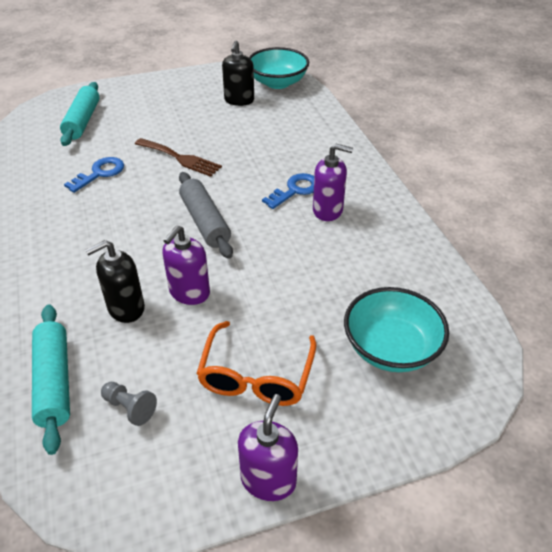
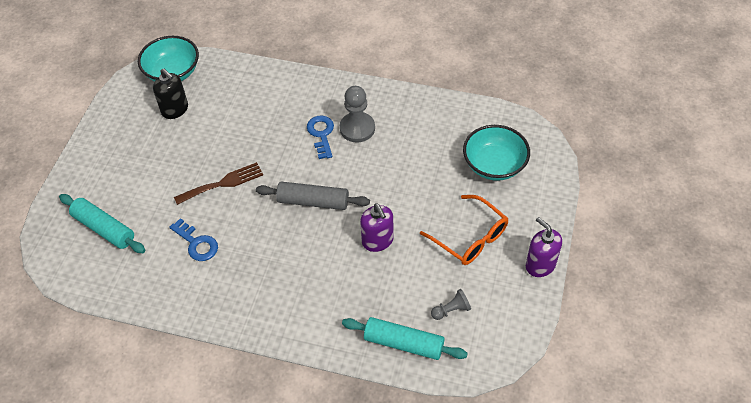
camera: 55 degrees left, 10 degrees up
blue key [64,157,124,193] -> blue key turned 150 degrees clockwise [169,218,218,261]
black soap dispenser [85,240,145,323] -> none
purple soap dispenser [313,144,353,221] -> grey pawn [340,86,375,143]

